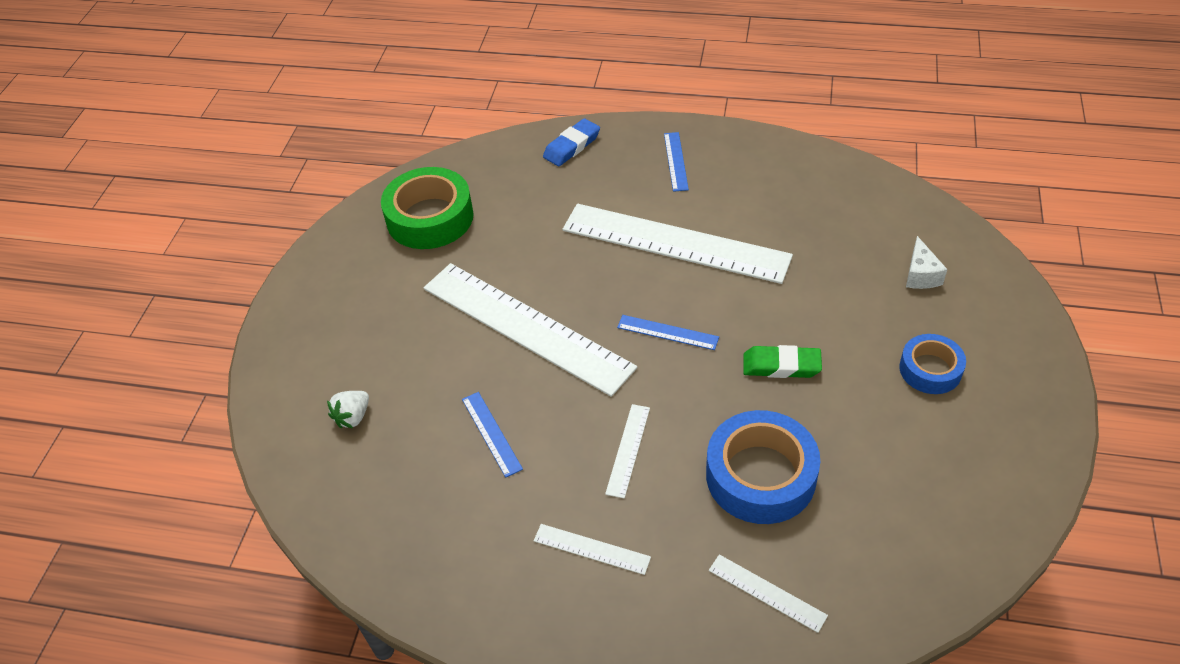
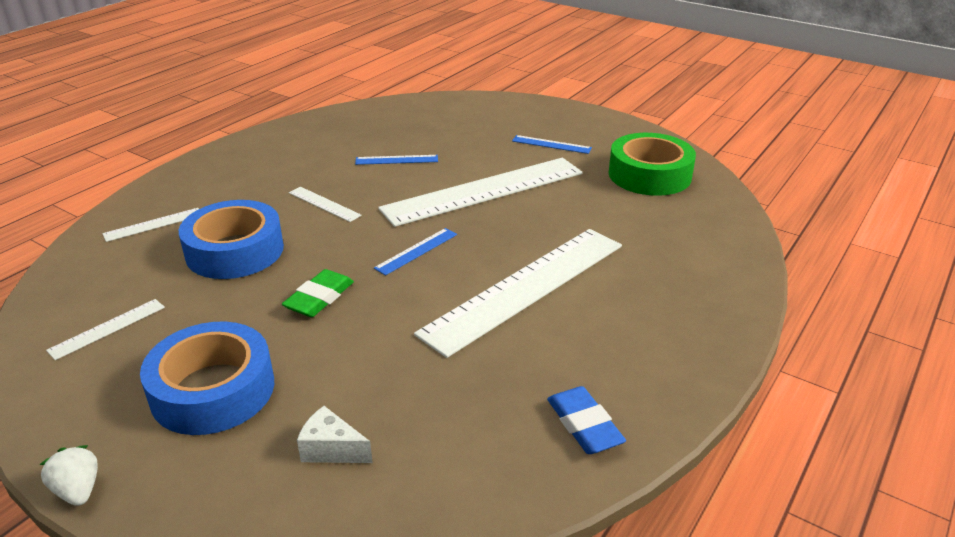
camera: 110 degrees right, 15 degrees down
white strawberry [327,391,369,428] -> white strawberry moved to [39,445,98,506]
white ruler [534,524,651,575] -> white ruler moved to [46,299,165,360]
blue eraser [543,118,600,166] -> blue eraser moved to [547,386,626,454]
blue ruler [664,132,689,192] -> blue ruler moved to [512,135,592,154]
blue tape [899,334,966,394] -> blue tape [140,321,274,435], size x1.69

